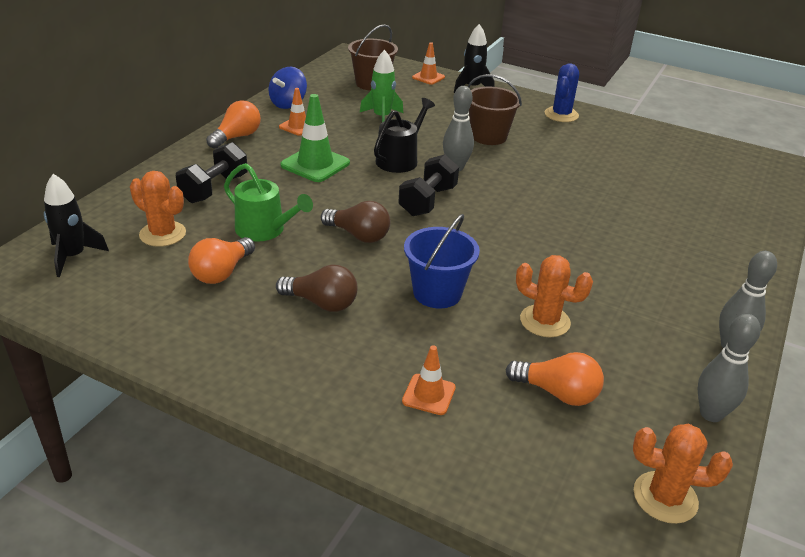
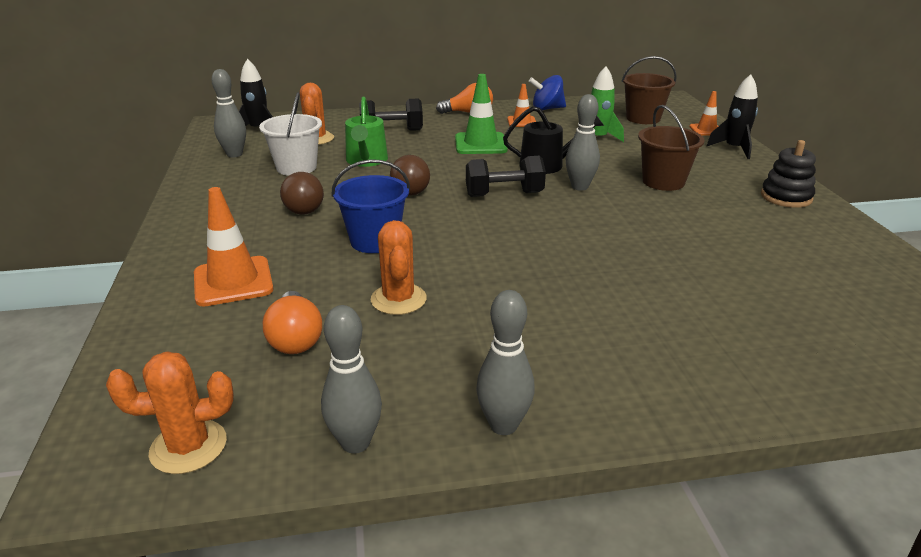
camera: 55 degrees right, 5 degrees down
orange light bulb [188,237,255,284] -> white bucket [259,92,322,176]
orange traffic cone [402,345,456,415] -> orange traffic cone [194,187,273,307], size x1.69
blue cactus [545,63,579,122] -> black stacking toy [761,140,816,208]
orange cactus [633,424,733,524] -> orange cactus turned 75 degrees counterclockwise [106,352,234,474]
none -> grey bowling pin [211,69,246,158]

